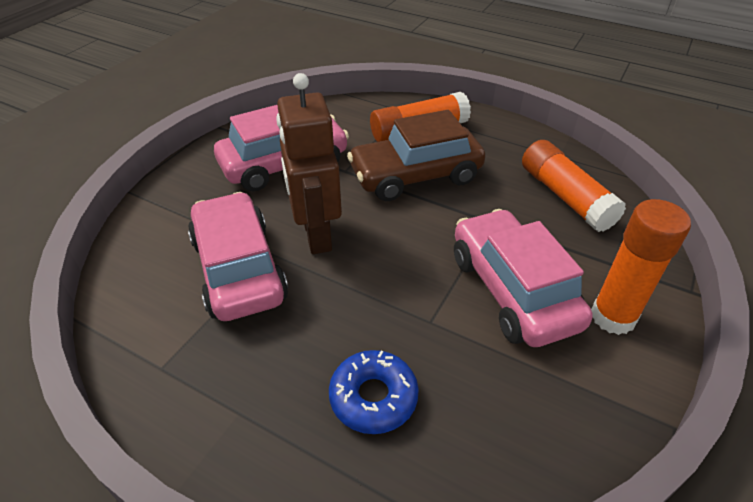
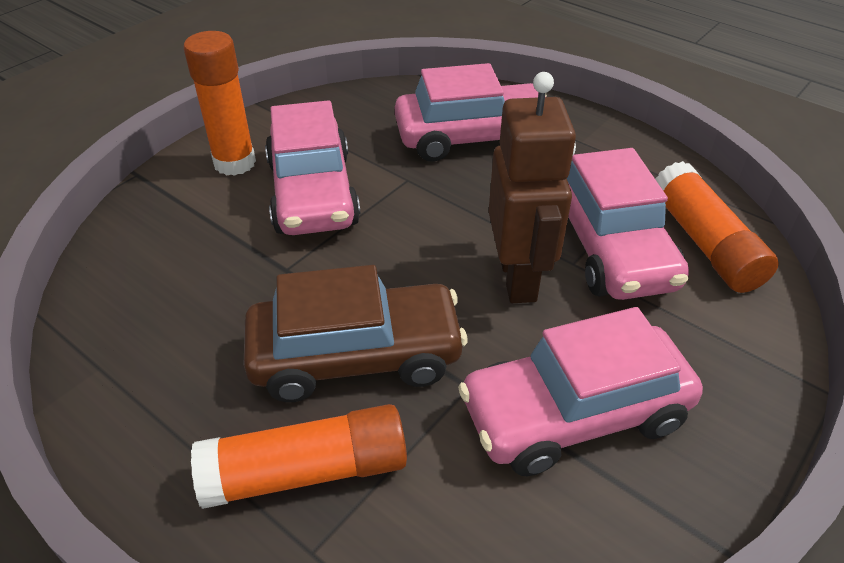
camera: 170 degrees left, 0 degrees up
blue donut [329,350,419,434] -> pink car [395,63,547,162]
orange glue stick [522,140,626,232] -> orange glue stick moved to [655,161,779,293]

